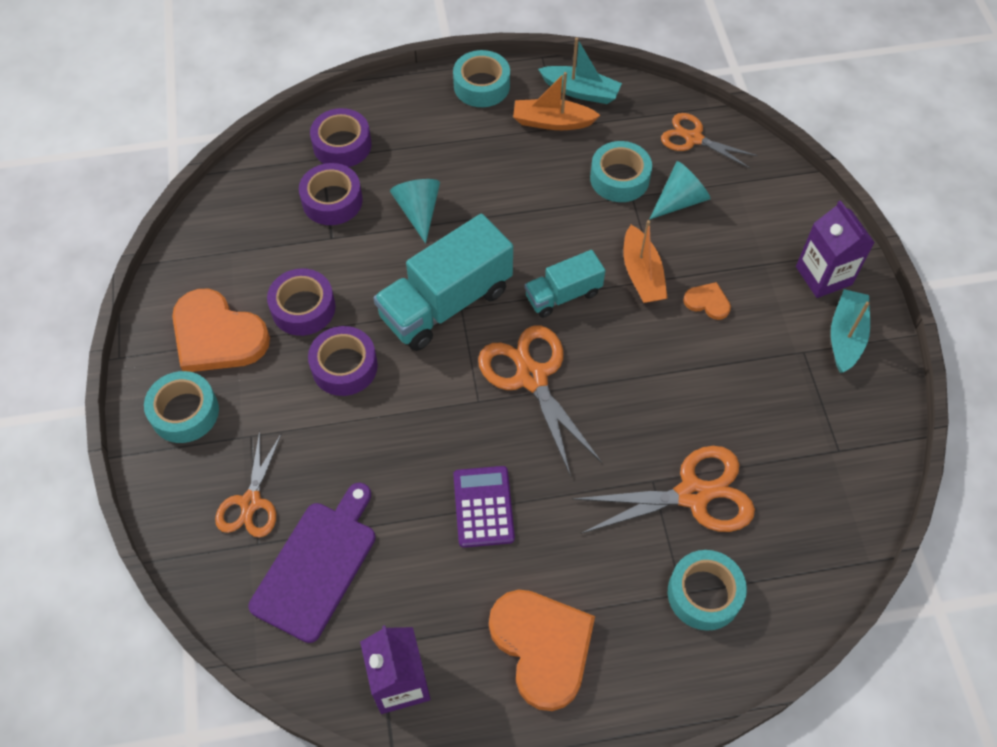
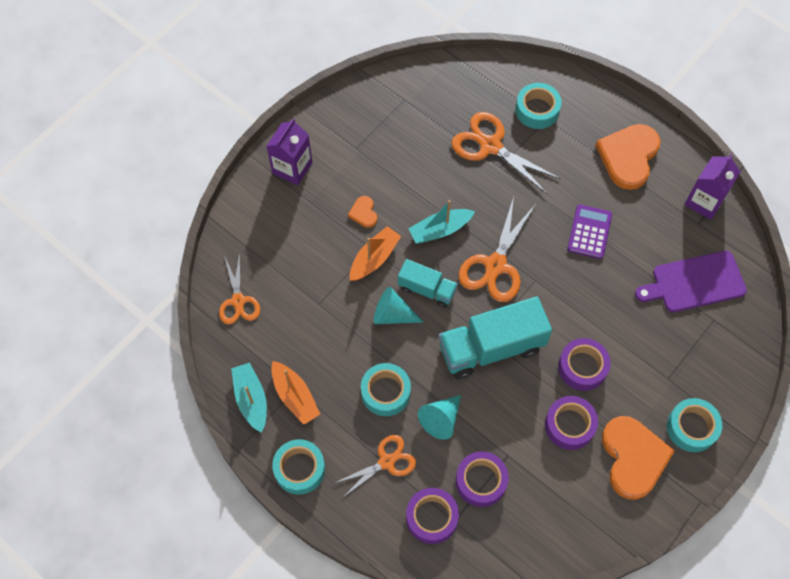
camera: 130 degrees left, 5 degrees up
orange scissors [215,431,282,538] -> orange scissors moved to [335,435,416,498]
turquoise truck [373,214,513,351] -> turquoise truck turned 150 degrees clockwise [439,296,552,379]
purple calculator [453,466,515,548] -> purple calculator turned 150 degrees clockwise [567,205,612,259]
turquoise tape [590,141,652,202] -> turquoise tape moved to [361,363,411,416]
turquoise cone [649,161,710,220] -> turquoise cone moved to [374,287,423,324]
turquoise boat [831,289,870,373] -> turquoise boat moved to [408,200,475,244]

